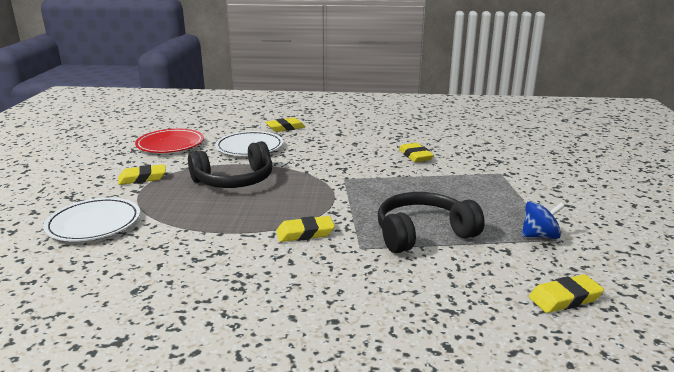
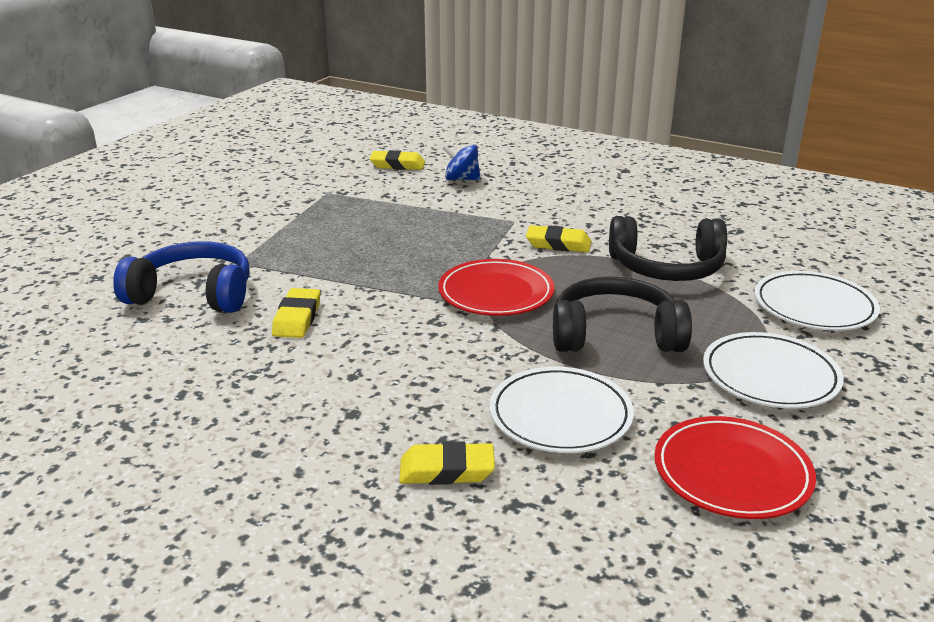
camera: 155 degrees left, 5 degrees up
yellow eraser [118,164,166,185] -> white plate [703,332,844,409]
black headphones [378,192,485,253] -> black headphones moved to [609,216,727,281]
blue spinning top [522,201,565,239] -> blue spinning top moved to [442,145,480,180]
none -> blue headphones [113,241,250,313]
none -> red plate [438,259,555,316]

